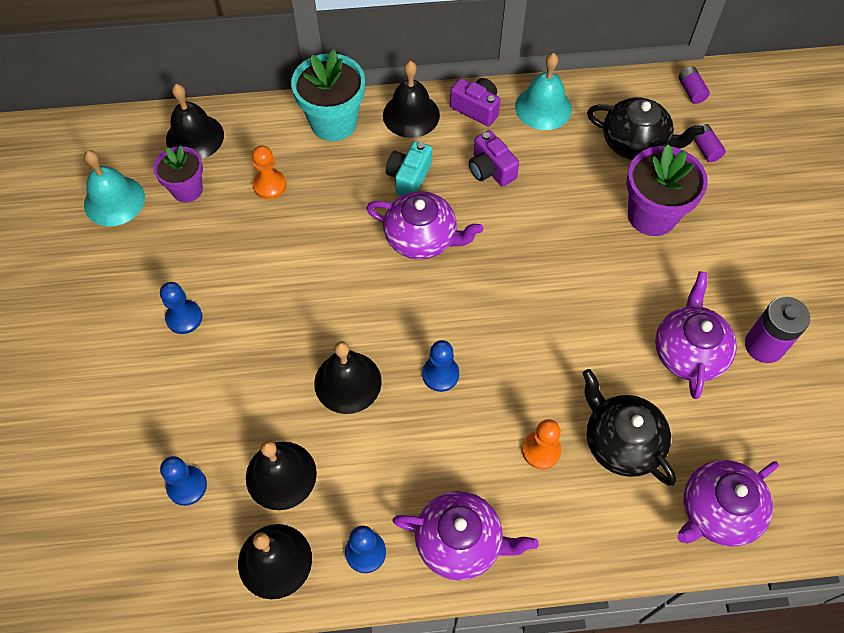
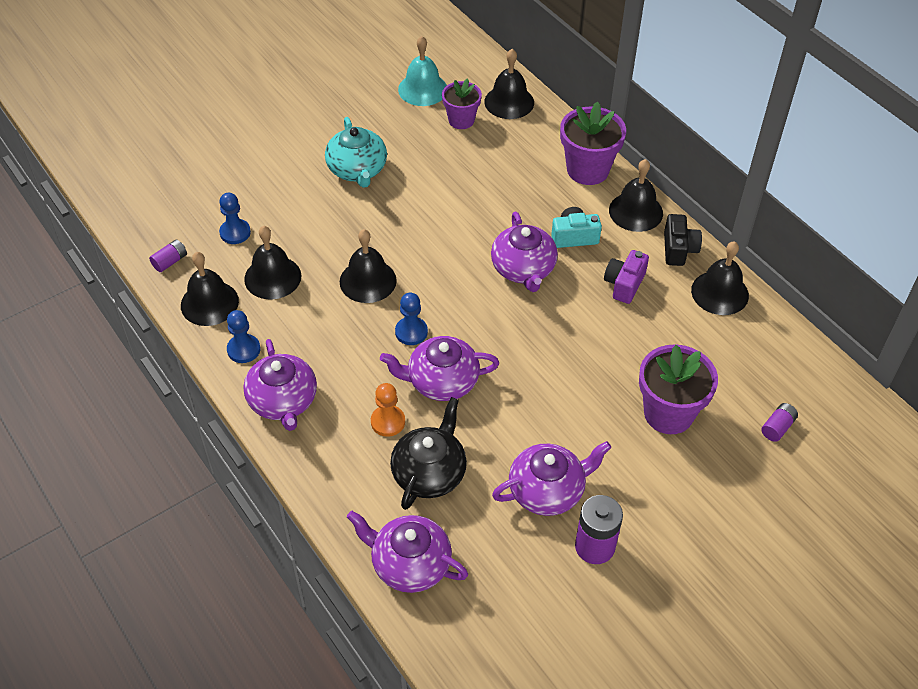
camera: 60 degrees right, 10 degrees down
blue pawn [160,282,202,334] -> turquoise teapot [325,117,387,188]
orange pawn [252,145,286,199] -> none
turquoise flower pot [291,50,365,141] -> purple flower pot [560,101,626,185]
purple camera [450,78,500,127] -> black camera [664,214,702,266]
turquoise bell [515,53,572,130] -> black bell [691,241,749,315]
black teapot [587,97,705,160] -> none
purple battery [678,67,710,104] -> purple battery moved to [149,239,187,272]
none -> purple teapot [380,336,499,401]

